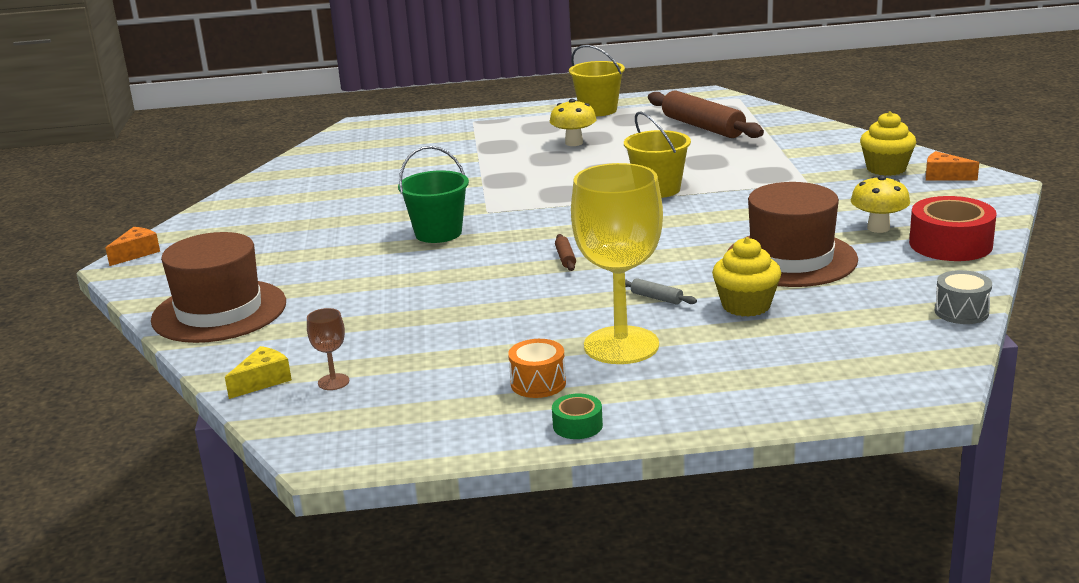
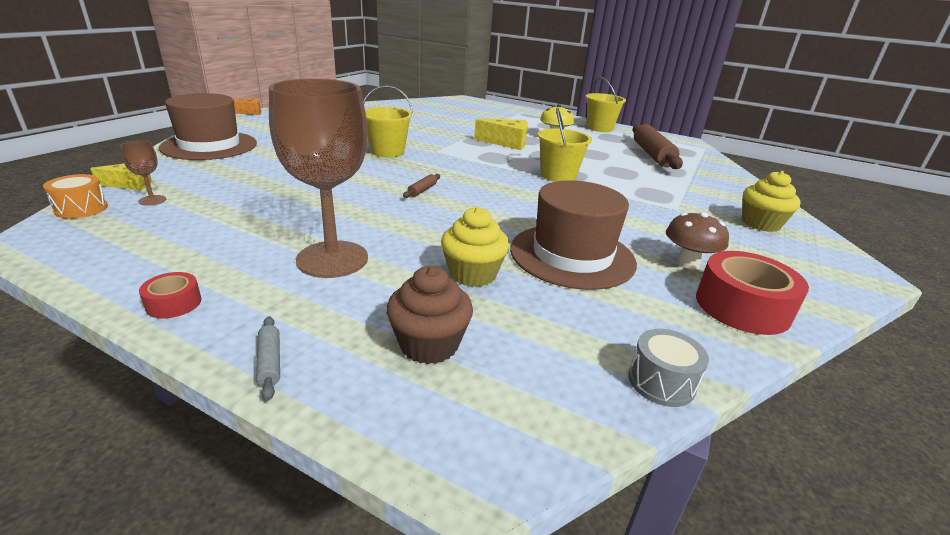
camera: 30 degrees right, 5 degrees up
green bucket [398,146,469,243] -> yellow bucket [363,85,413,157]
orange drum [508,339,566,398] -> orange drum moved to [43,174,108,219]
green tape [552,393,603,439] -> red tape [139,272,201,318]
yellow goblet [571,163,663,364] -> brown goblet [269,78,368,278]
grey rolling pin [625,278,697,305] -> grey rolling pin moved to [256,316,280,401]
yellow mushroom [851,175,910,233] -> brown mushroom [666,212,729,270]
orange cheese [926,151,979,181] -> none
none -> brown cupcake [386,266,473,364]
none -> yellow cheese [474,119,528,150]

